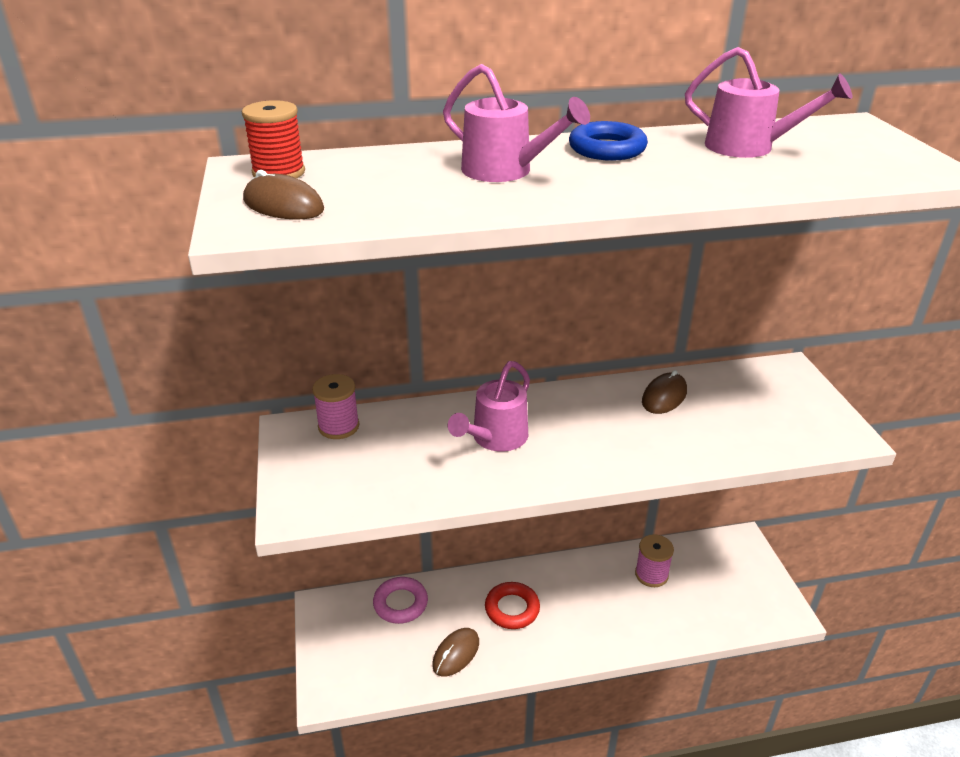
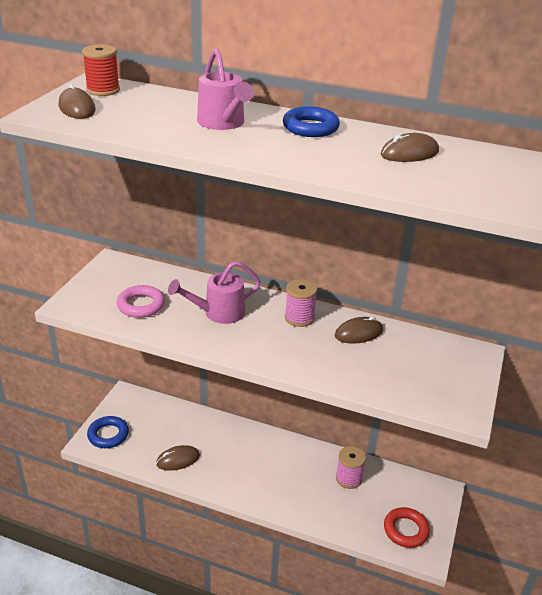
camera: 30 degrees right, 0 degrees up
pink spool [312,374,359,439] -> pink spool moved to [285,279,317,327]
pink ring [373,577,428,624] -> pink ring moved to [117,285,165,318]
red ring [485,582,540,629] -> red ring moved to [384,507,430,548]
pink watering can [685,47,852,158] -> brown mouse [381,133,439,162]
none -> blue ring [87,416,129,448]

